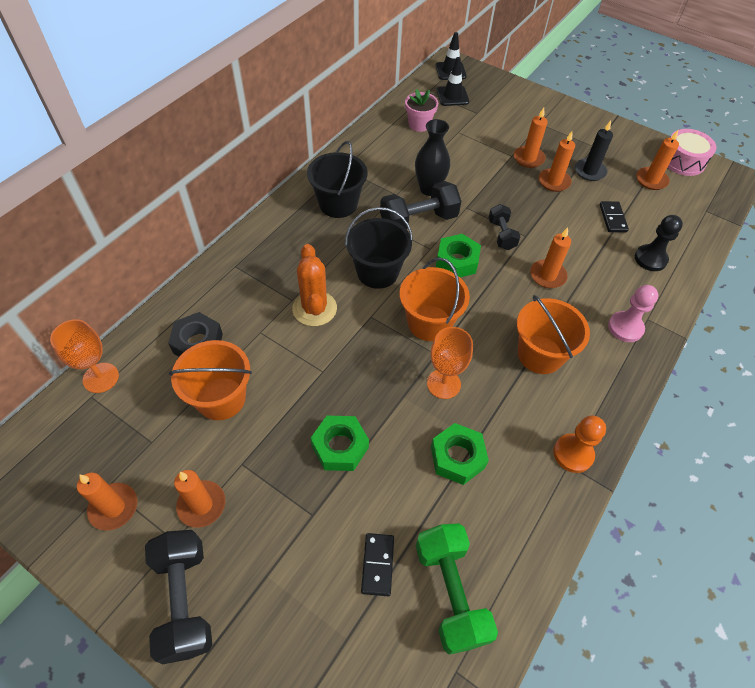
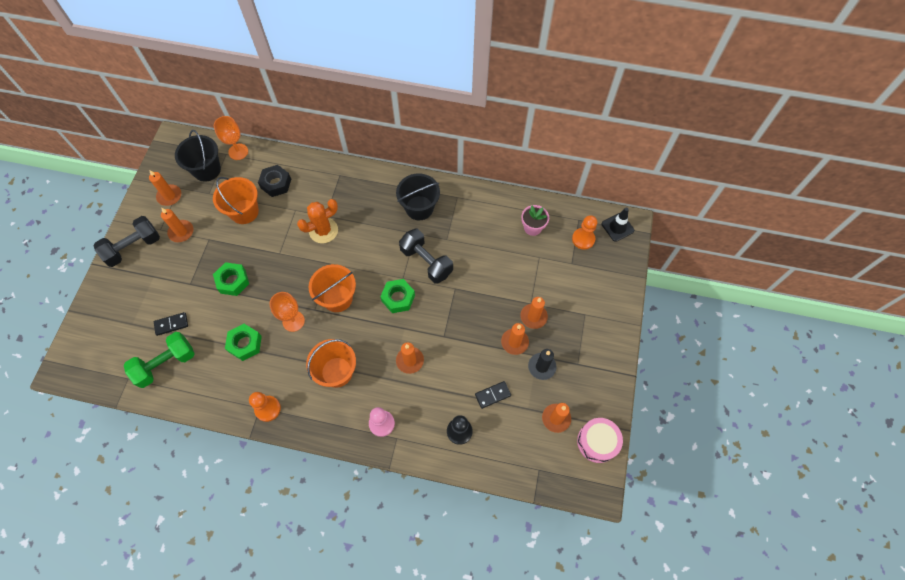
camera: 70 degrees right, 10 degrees up
black bucket [345,207,413,289] -> black bucket moved to [175,130,221,182]
black vase [415,119,450,196] -> none
black traffic cone [437,57,469,106] -> orange pawn [572,215,597,250]
black dumbbell [488,204,520,250] -> none

